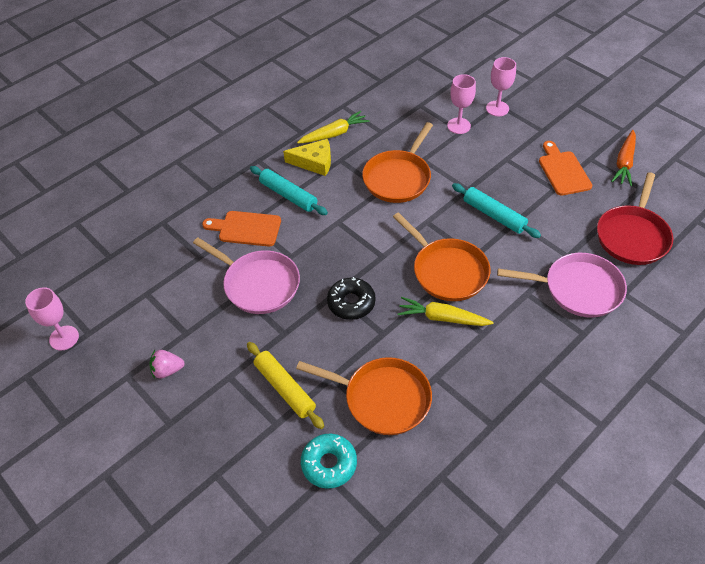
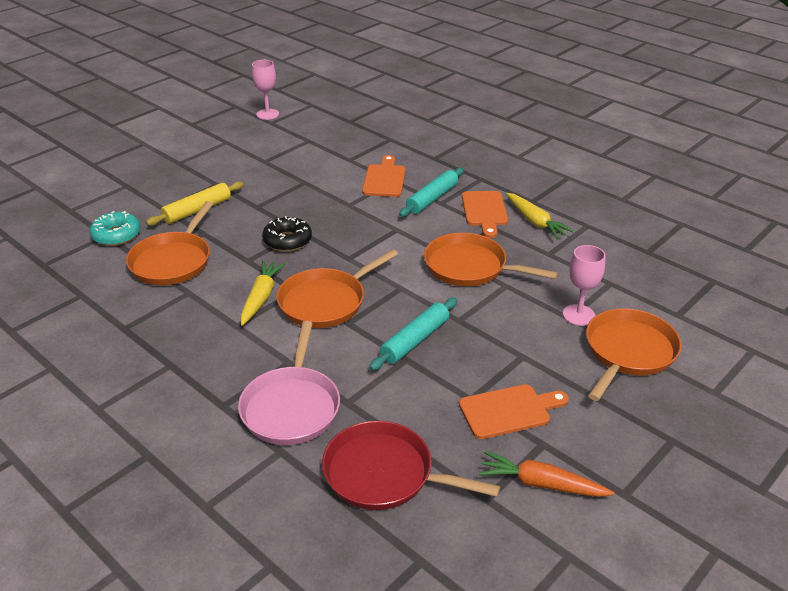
camera: 85 degrees right, 15 degrees down
pink strawberry [149,350,185,379] -> none
pink pan [193,238,300,314] -> none
yellow cheese [283,139,331,176] -> orange cutting board [462,191,508,238]
pink goblet [486,57,516,116] -> orange pan [586,308,682,401]

